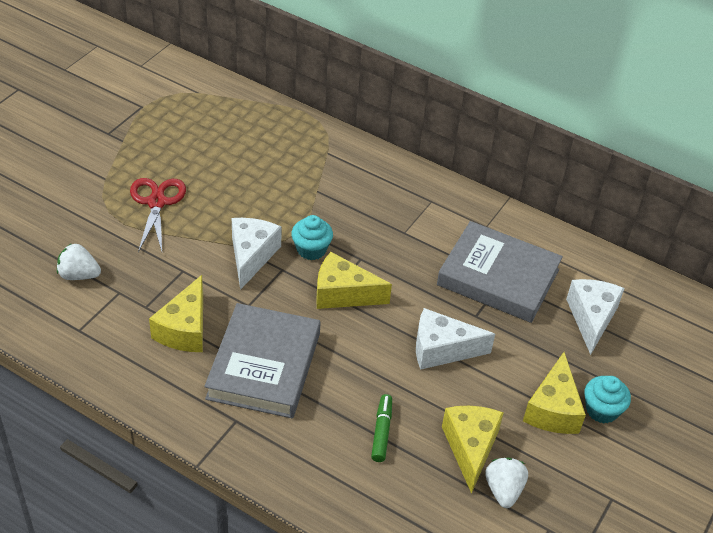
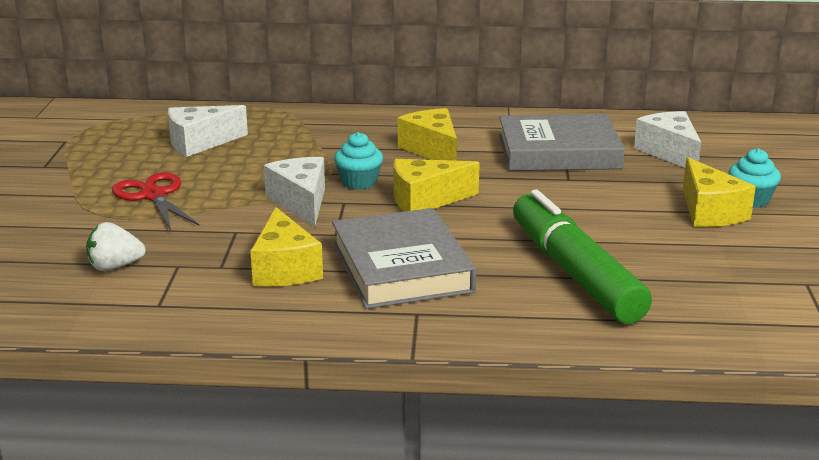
camera: 25 degrees left, 20 degrees down
green marker [371,394,392,462] -> green marker [513,190,652,324], size x2.45
white cheese [416,308,495,370] -> white cheese moved to [168,105,248,157]
yellow cheese [442,406,504,494] -> yellow cheese moved to [398,108,457,161]
white strawberry [485,458,528,508] -> none

